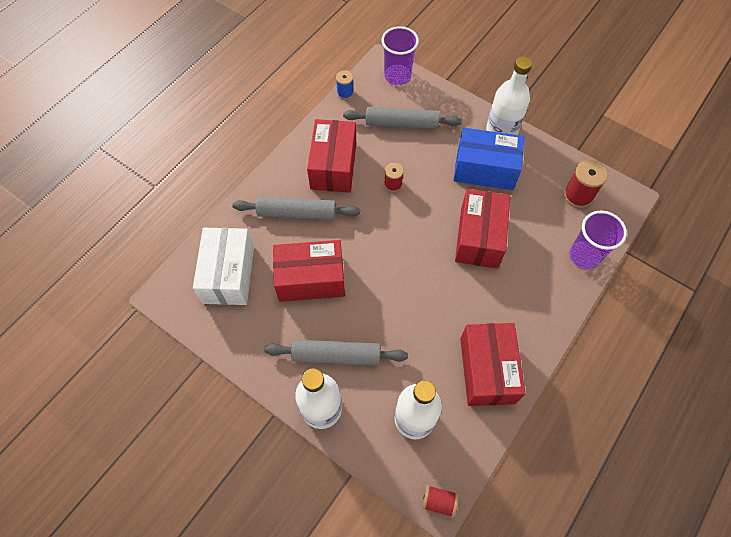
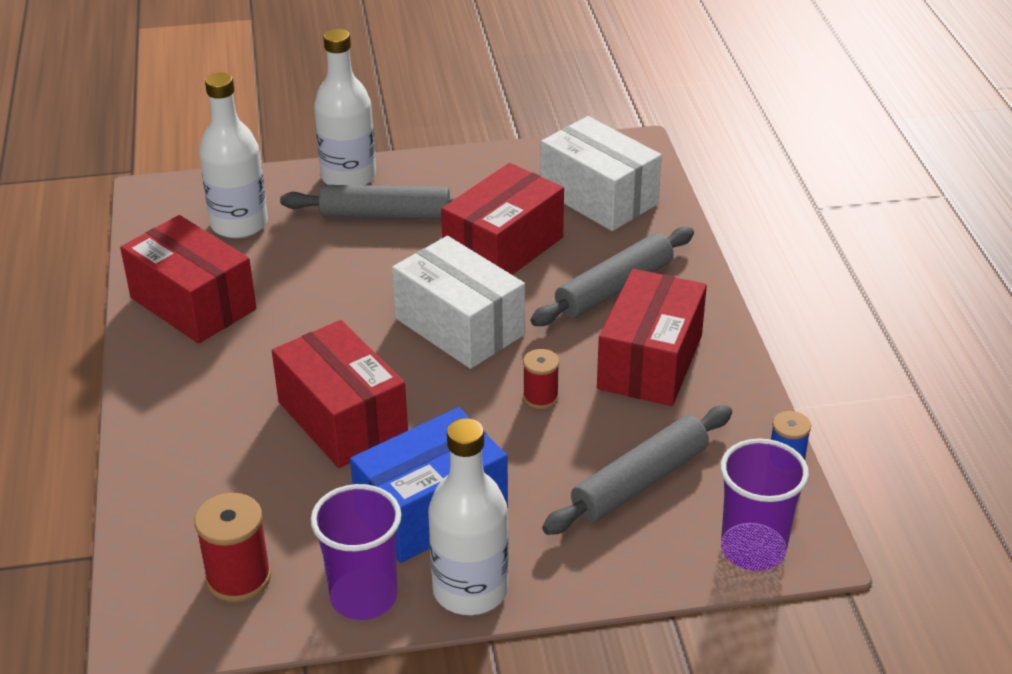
camera: 135 degrees right, 25 degrees down
grey rolling pin [265,339,408,366] -> grey rolling pin turned 45 degrees clockwise [280,185,456,219]
red box [307,119,356,193] -> red box turned 60 degrees clockwise [597,269,707,406]
red spool [422,485,459,517] -> none
purple cup [569,211,627,270] -> purple cup moved to [311,484,401,620]
none -> white box [392,236,525,369]

